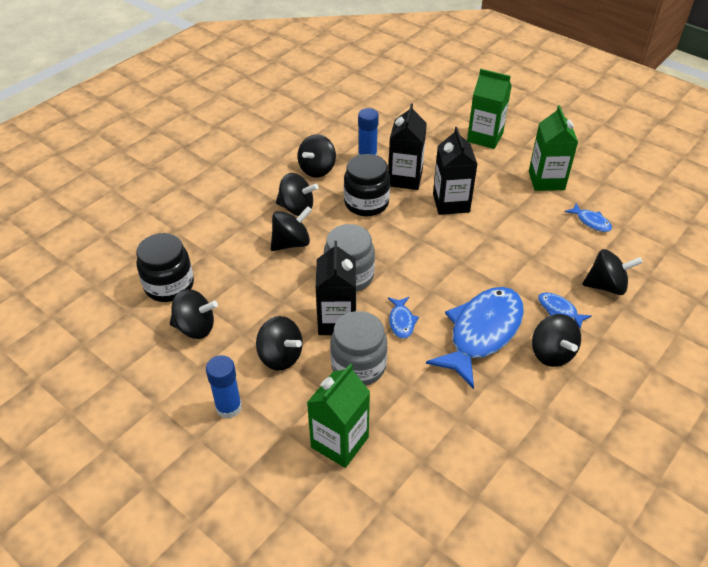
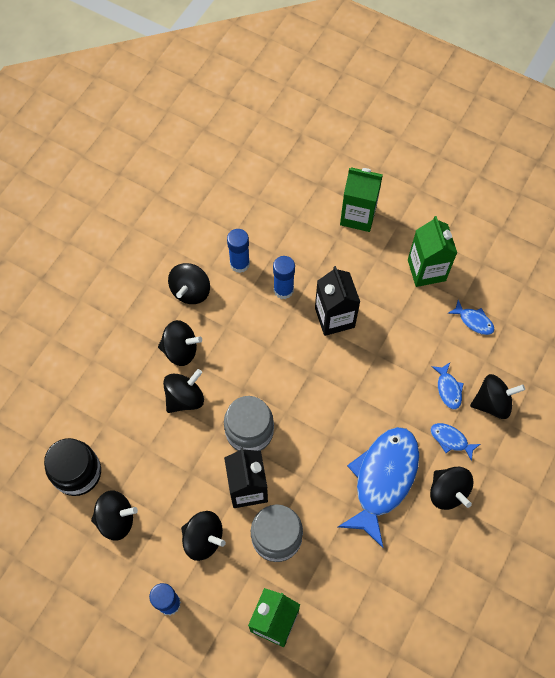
camera: 10 degrees left, 20 degrees up
black jar [344,154,390,216] -> none
black carton [388,103,427,190] -> blue glue stick [273,256,295,299]
blue fish [388,297,419,339] -> blue fish moved to [431,363,464,409]

